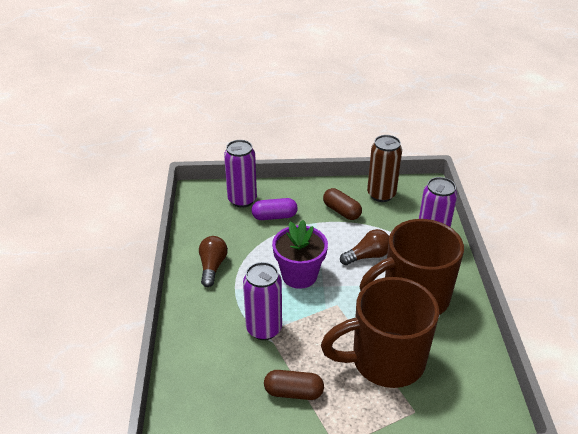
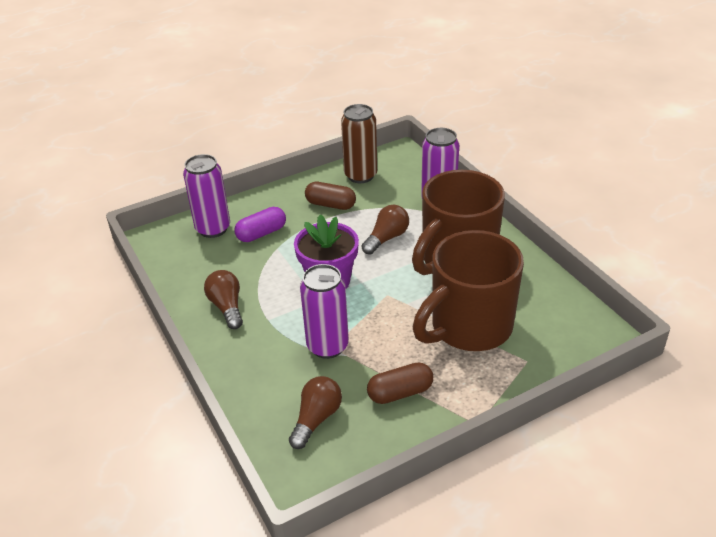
camera: 25 degrees left, 0 degrees up
none -> brown light bulb [289,376,342,449]

